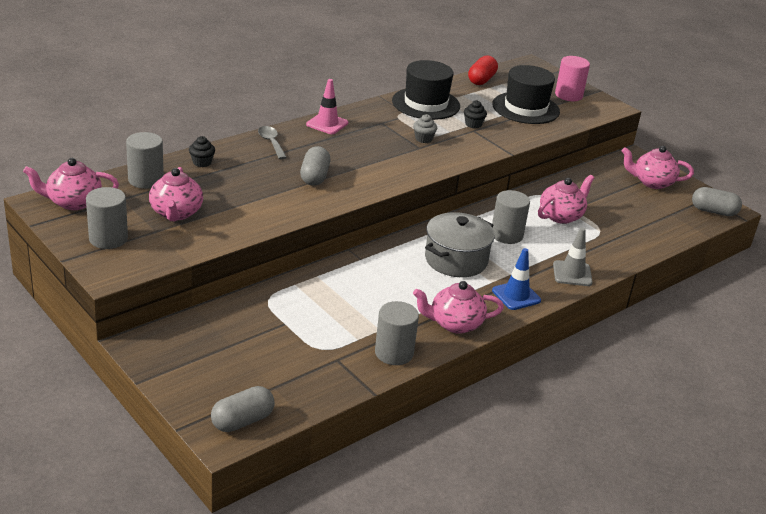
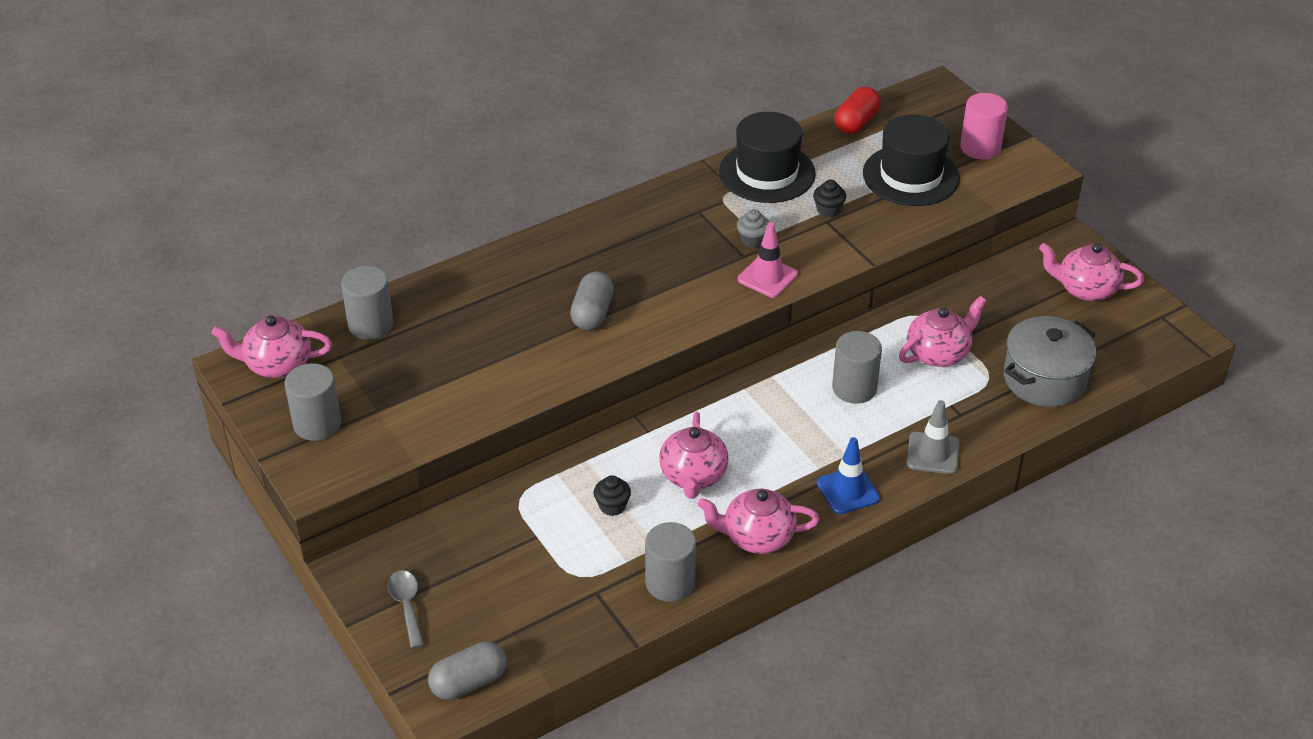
camera: 10 degrees right, 10 degrees up
pink teapot [149,167,203,221] -> pink teapot moved to [659,412,729,499]
black cupcake [189,136,215,167] -> black cupcake moved to [594,475,631,516]
grey spoon [258,126,287,159] -> grey spoon moved to [388,570,424,648]
pink traffic cone [306,79,348,134] -> pink traffic cone moved to [738,222,798,298]
grey pot [425,212,495,277] -> grey pot moved to [1004,316,1096,407]
grey capsule [692,187,742,216] -> none

